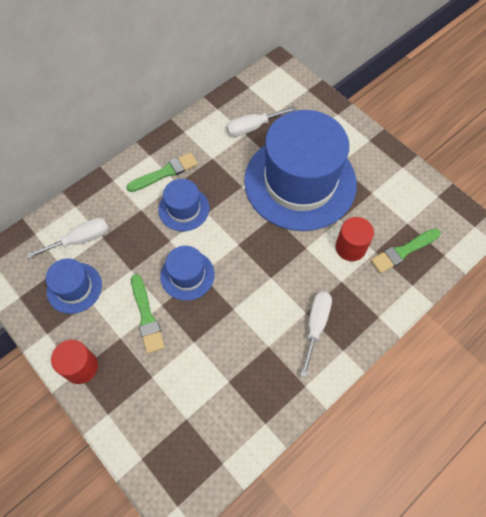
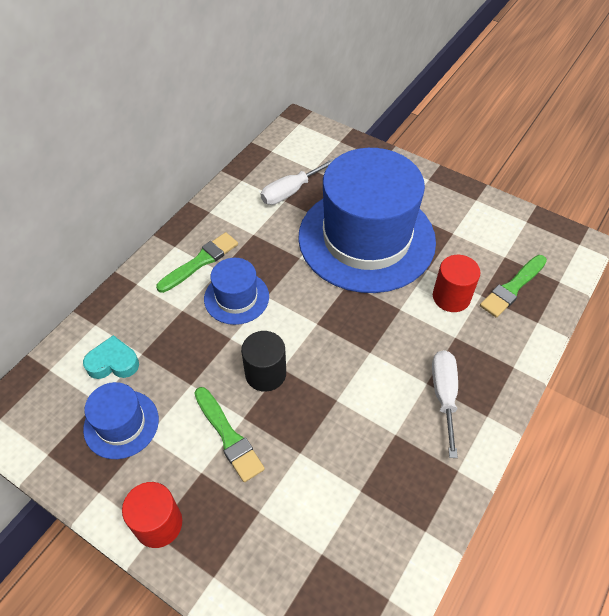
camera: 15 degrees left, 10 degrees down
white screwdriver [26,218,109,259] -> turquoise heart [83,335,139,379]
blue hat [160,246,215,301] -> black cylinder [241,331,286,392]

